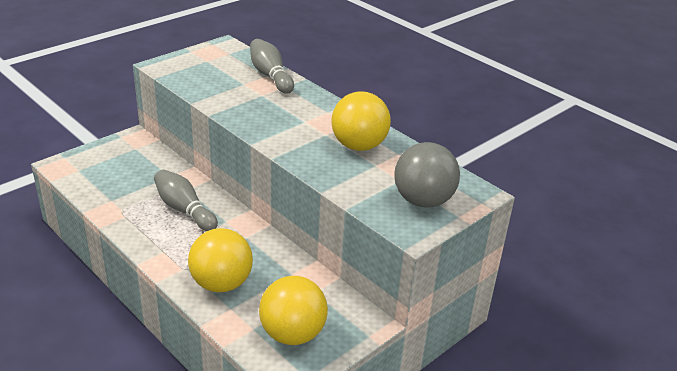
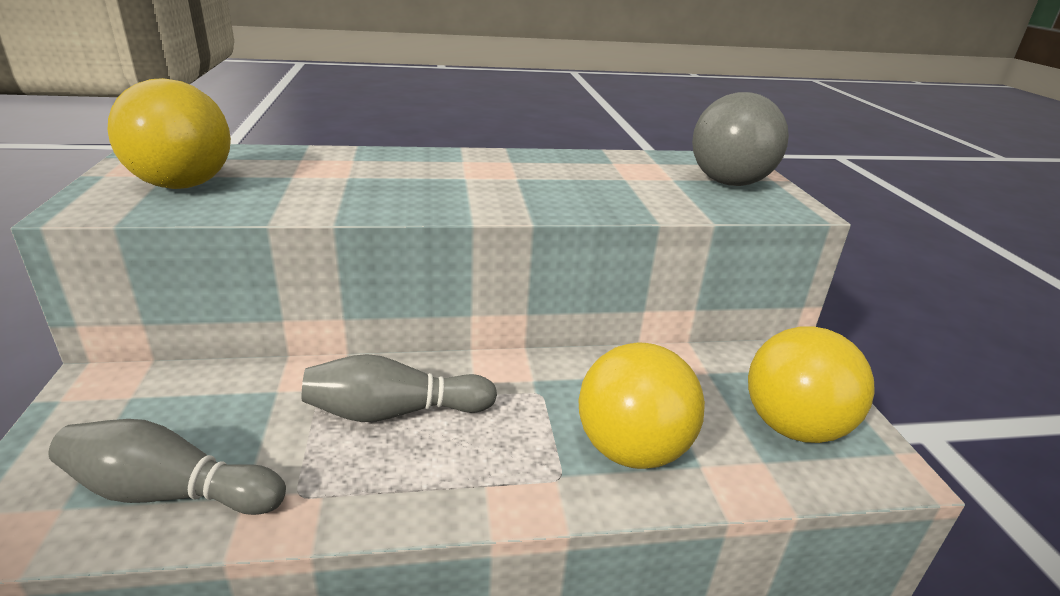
camera: 55 degrees left, 5 degrees down
grey bowling pin [250,39,294,94] -> grey bowling pin moved to [49,419,286,515]
yellow ball [331,91,391,151] -> yellow ball moved to [107,78,231,189]

